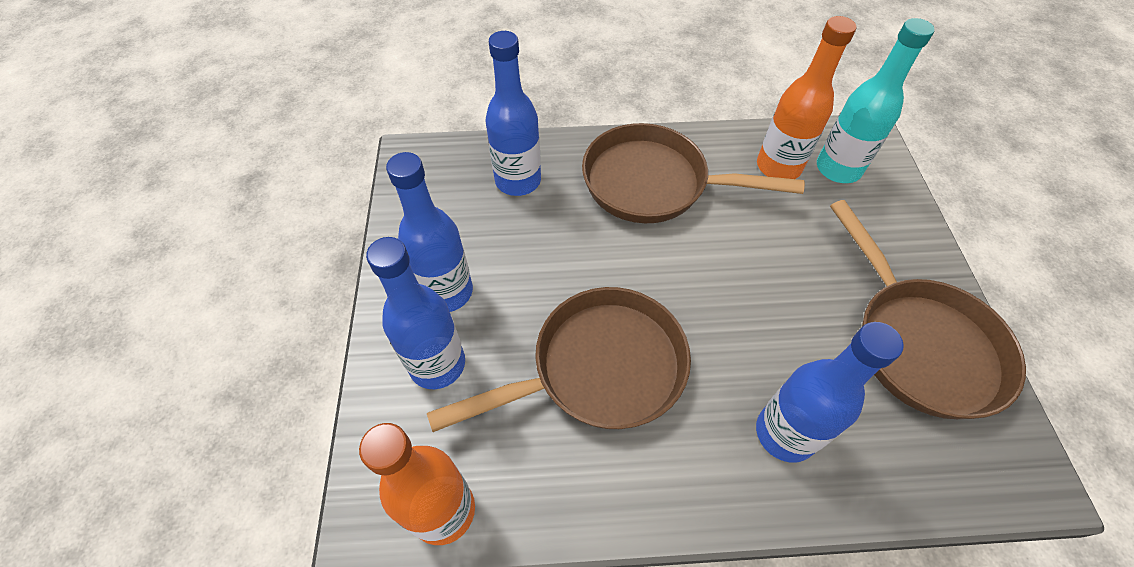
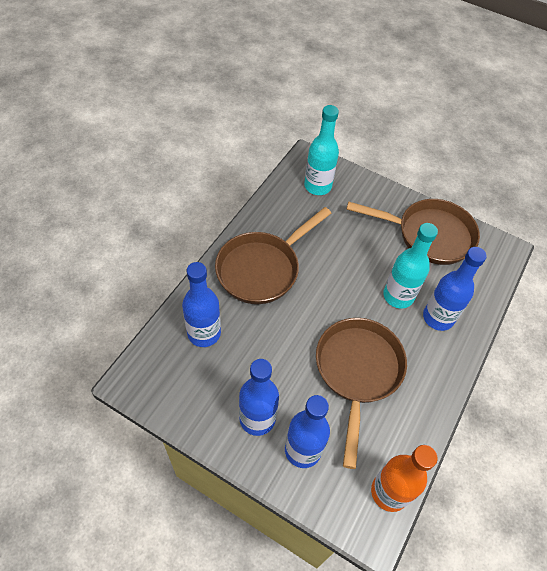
camera: 60 degrees left, 0 degrees up
orange bottle [757,16,856,179] -> none
none -> turquoise bottle [383,223,438,308]

